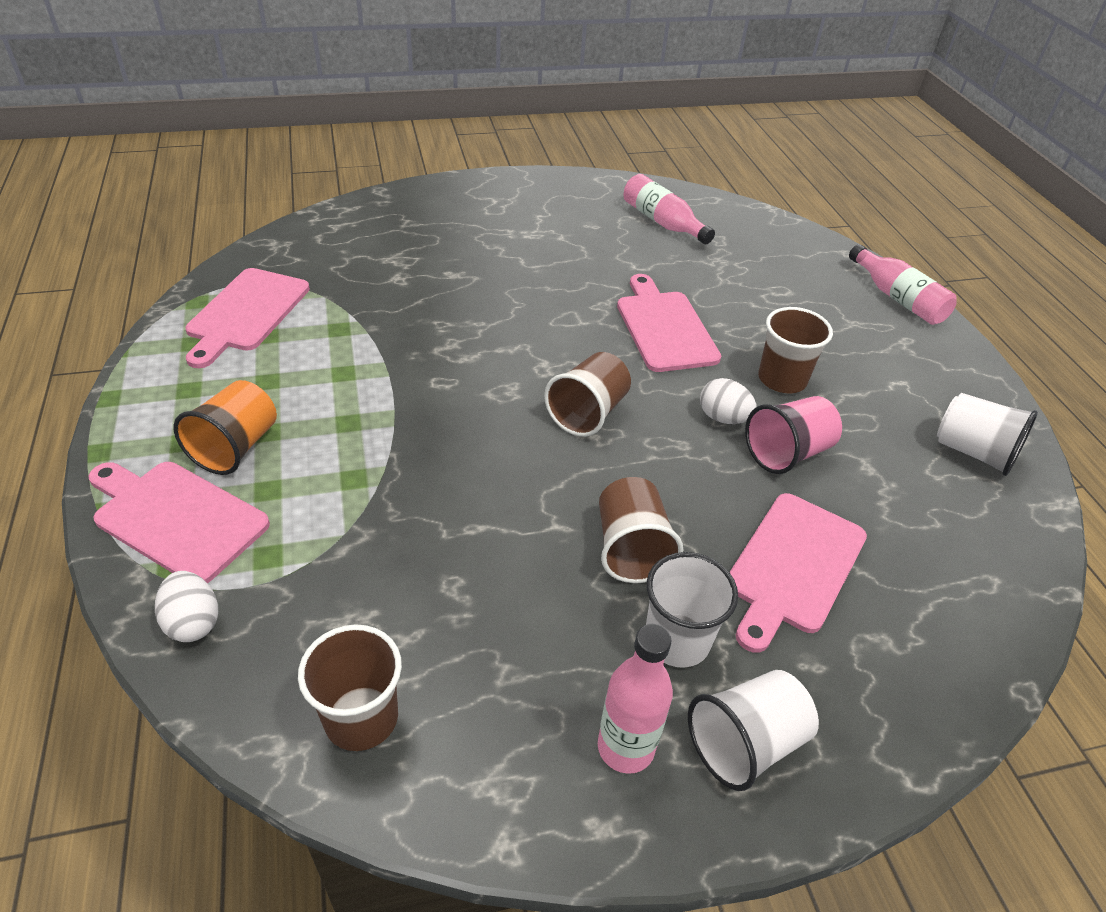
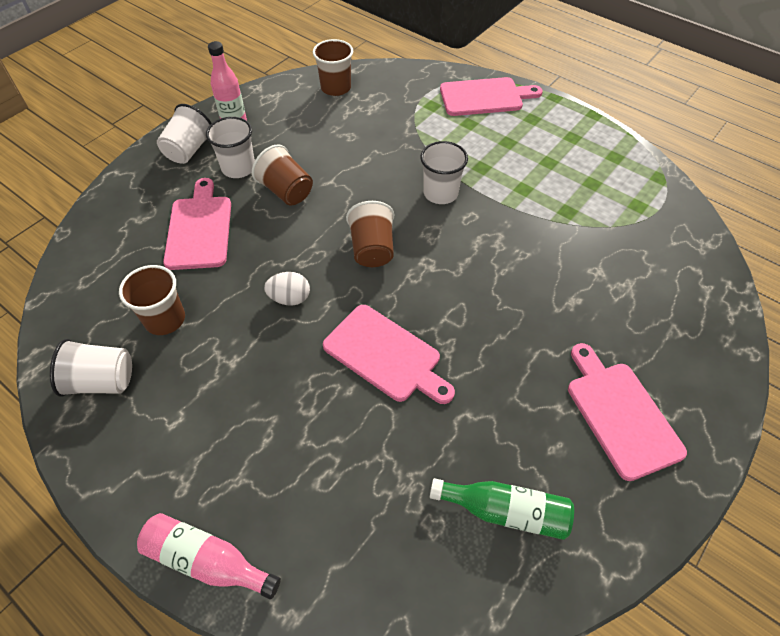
camera: 145 degrees right, 10 degrees up
white egg [155,571,218,642] -> none
orange cup [174,380,277,475] -> none
pink cutting board [185,268,310,368] -> pink cutting board moved to [568,343,687,481]
pink bottle [624,174,715,244] -> green bottle [430,478,574,540]
pink cup [745,396,842,474] -> none
brown cup [758,307,833,393] -> brown cup moved to [119,265,185,335]
none -> white cup [420,141,468,204]

